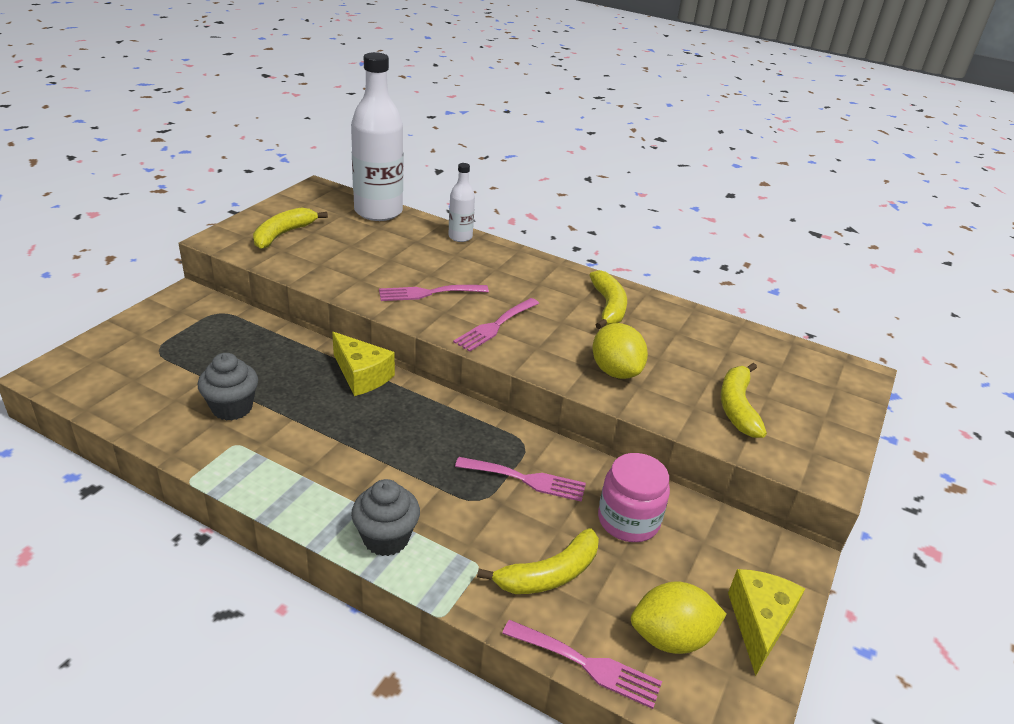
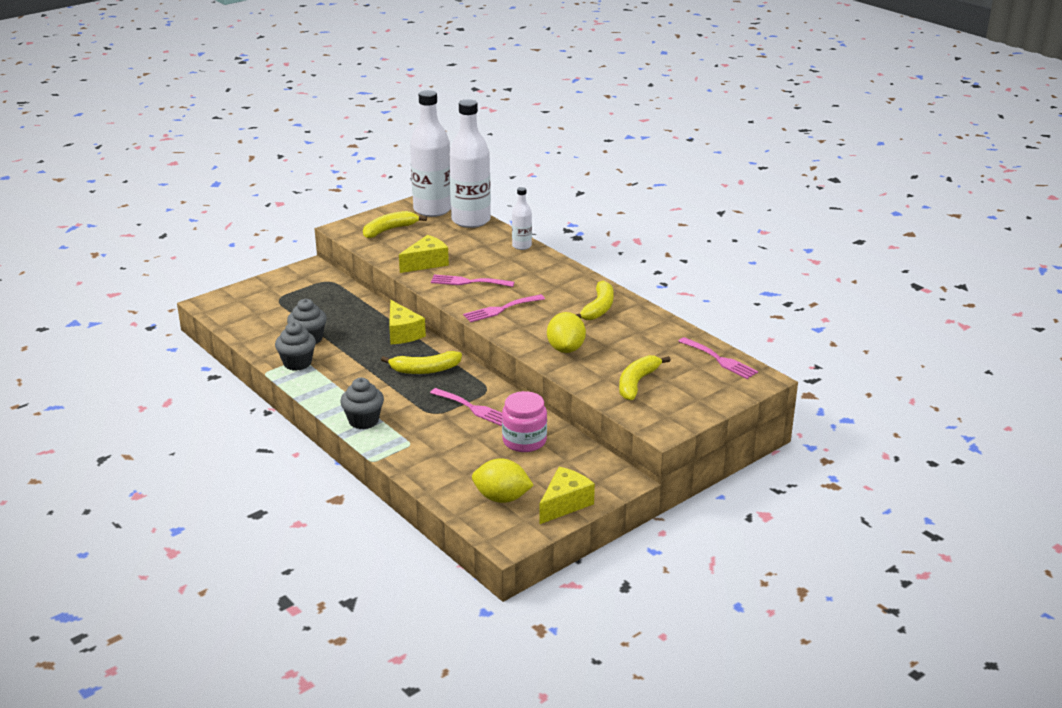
camera: 25 degrees right, 5 degrees down
yellow banana [477,528,599,594] -> yellow banana moved to [381,351,462,374]
pink fork [502,620,662,709] -> pink fork moved to [678,337,758,379]
none -> grey cupcake [275,322,316,371]
none -> yellow cheese [399,235,449,273]
none -> white bottle [410,90,451,217]

